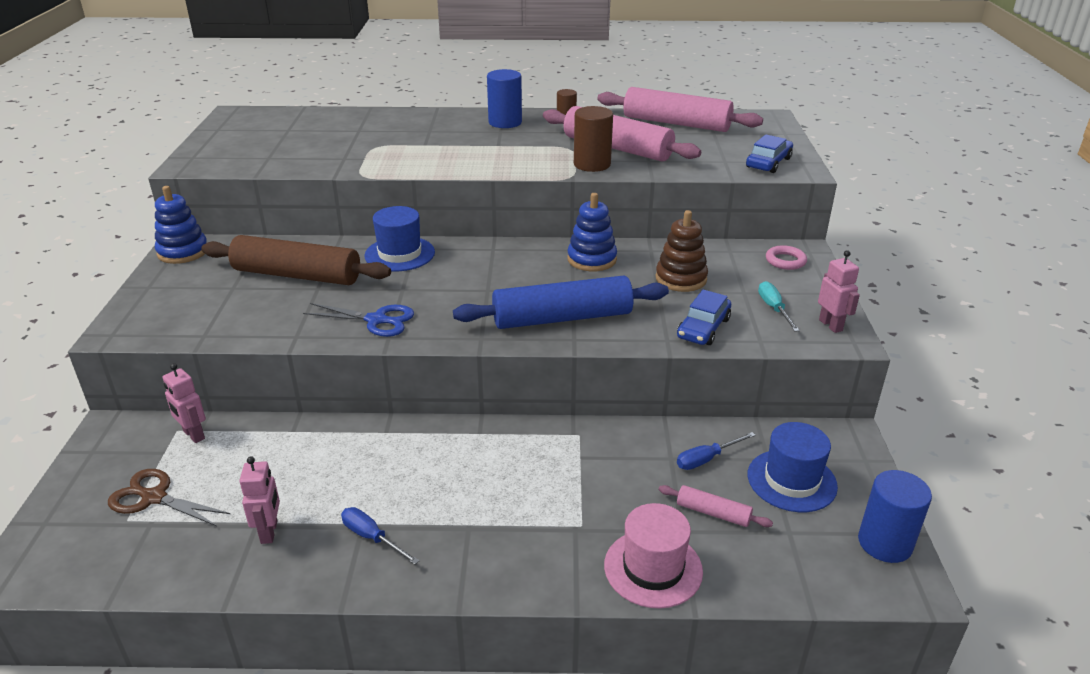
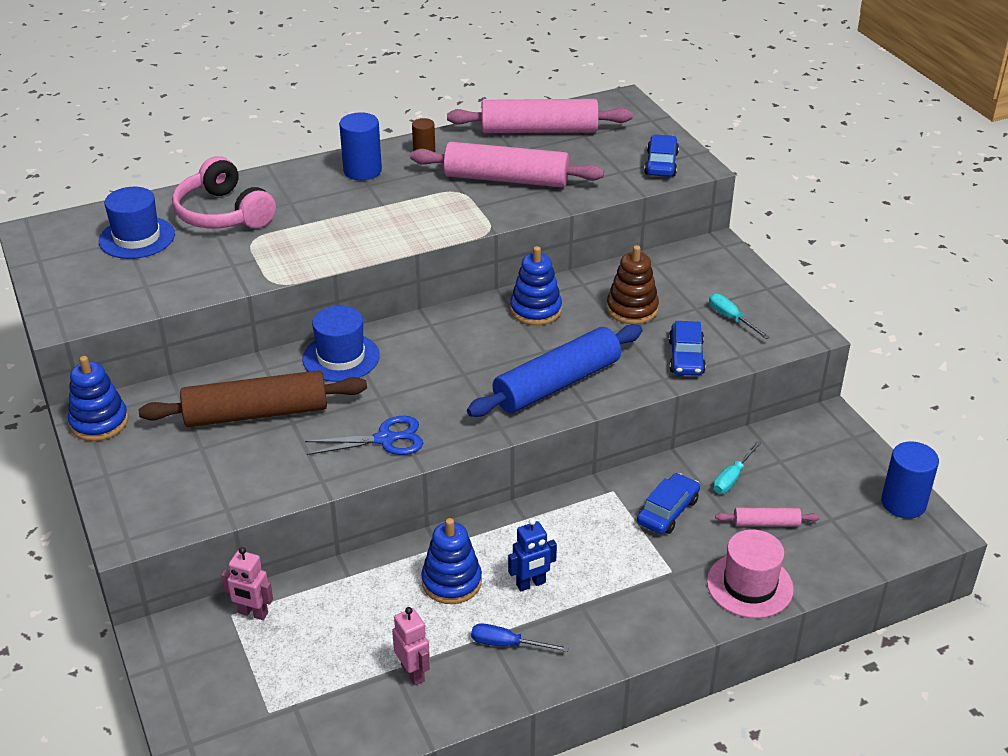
camera: 25 degrees left, 5 degrees up
brown scissors [108,469,230,526] -> none
brown cylinder [574,106,613,172] -> none
blue screwdriver [677,432,756,470] -> turquoise screwdriver [713,441,762,493]
blue hat [748,422,838,512] -> blue hat moved to [99,187,175,259]
pink ring [766,245,807,270] -> none
pink robot [818,250,860,333] -> none
none -> pink headphones [172,156,276,228]
none -> blue stacking toy [421,518,482,604]
none -> blue robot [508,518,557,591]
none -> blue car [637,473,700,534]

